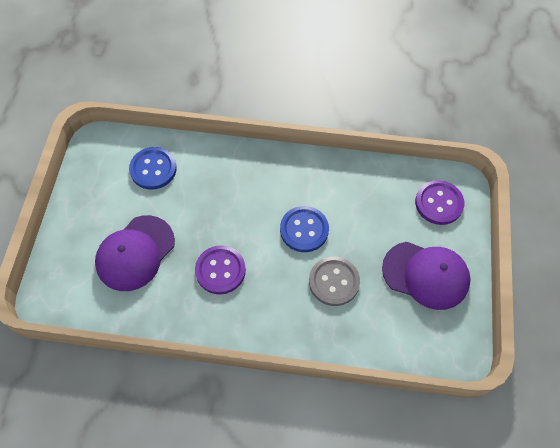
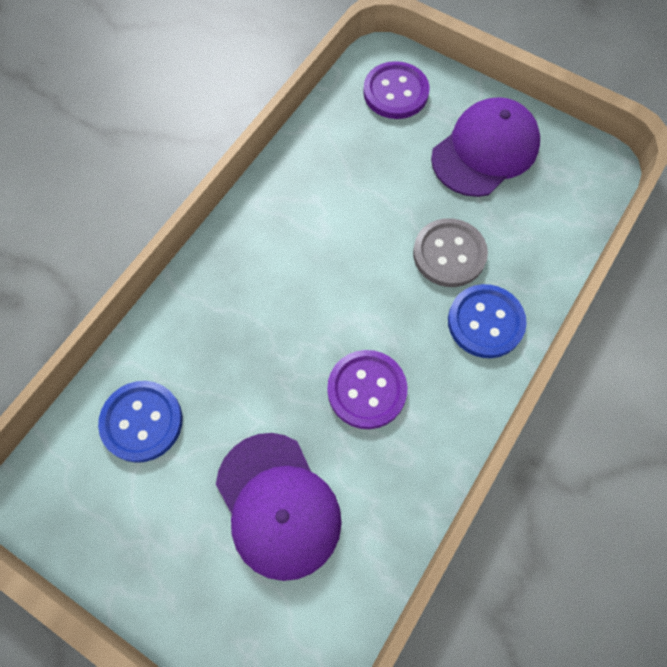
camera: 65 degrees left, 5 degrees up
blue button [280,206,329,252] -> blue button moved to [448,284,527,358]

